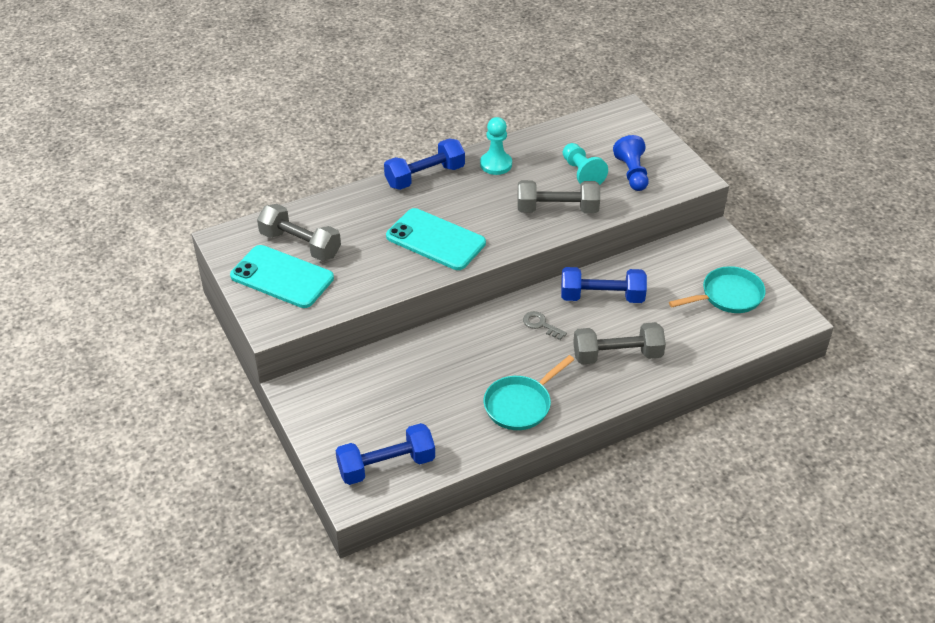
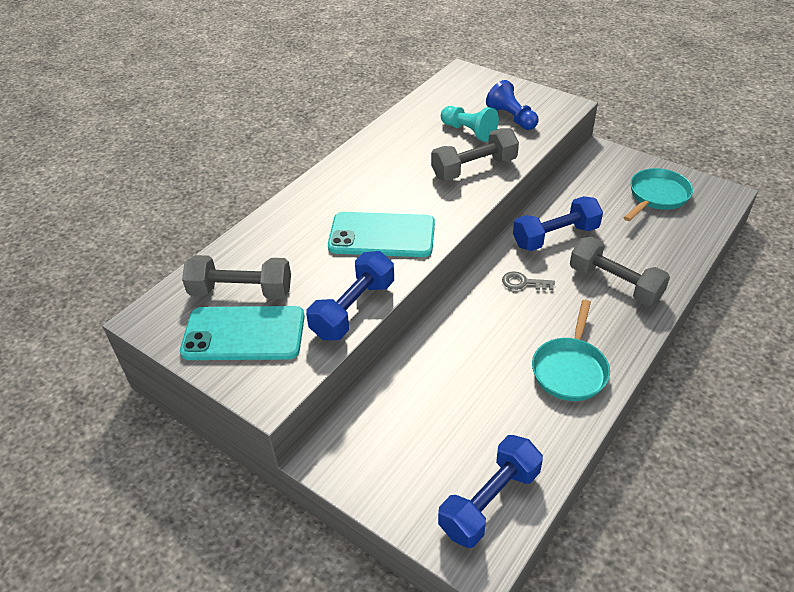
camera: 25 degrees left, 0 degrees up
blue dumbbell [384,139,465,190] -> blue dumbbell moved to [306,251,394,340]
turquoise pawn [480,117,512,175] -> none
grey dumbbell [573,322,666,365] -> grey dumbbell turned 75 degrees clockwise [570,237,670,306]

